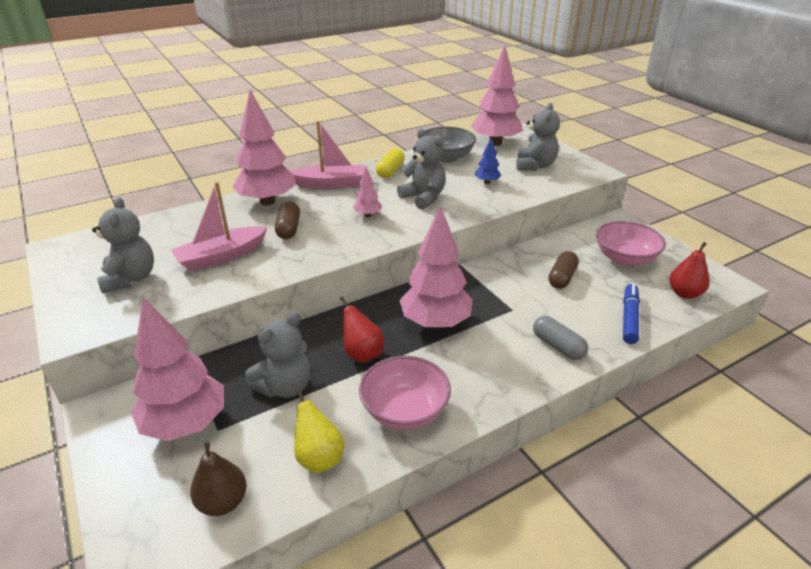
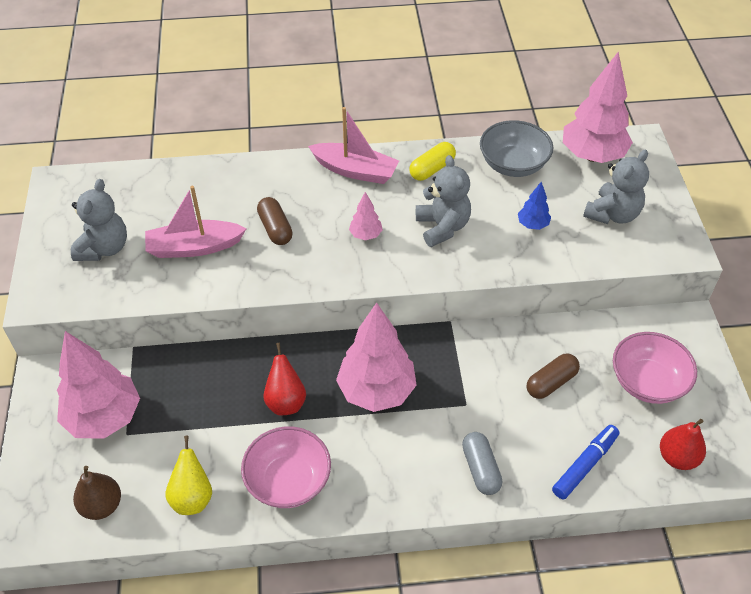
camera: 25 degrees right, 15 degrees up
pink tree [232,90,296,206] -> none
grey teddy bear [245,312,311,398] -> none
brown capsule [275,201,300,239] -> brown capsule turned 45 degrees counterclockwise [257,197,293,245]

